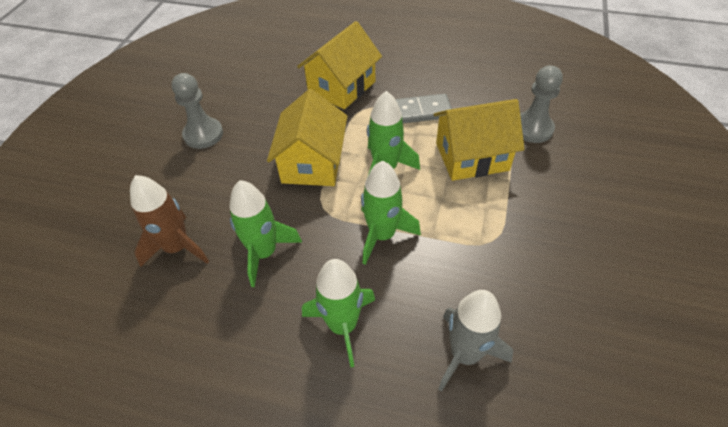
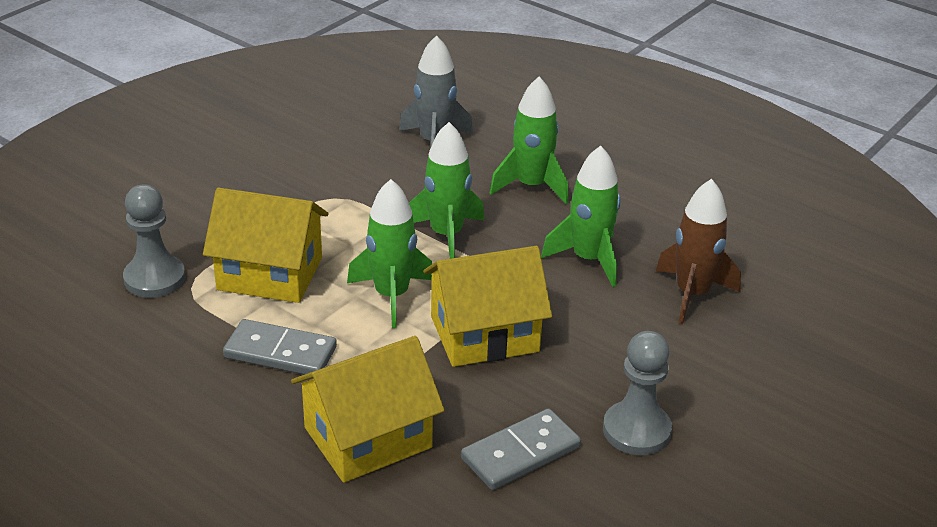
camera: 160 degrees left, 15 degrees down
yellow house [267,89,348,186] -> yellow house turned 45 degrees clockwise [423,246,552,367]
none -> grey domino [461,408,581,490]

